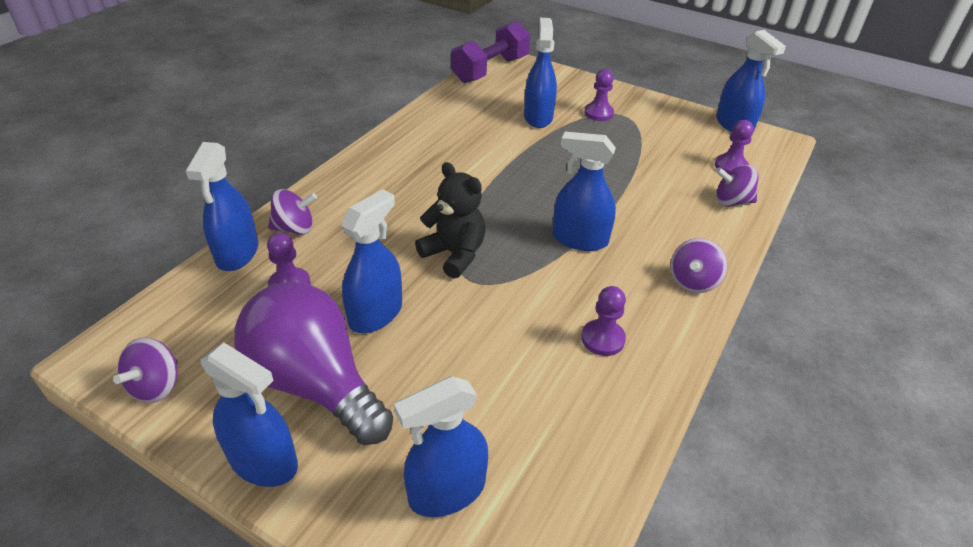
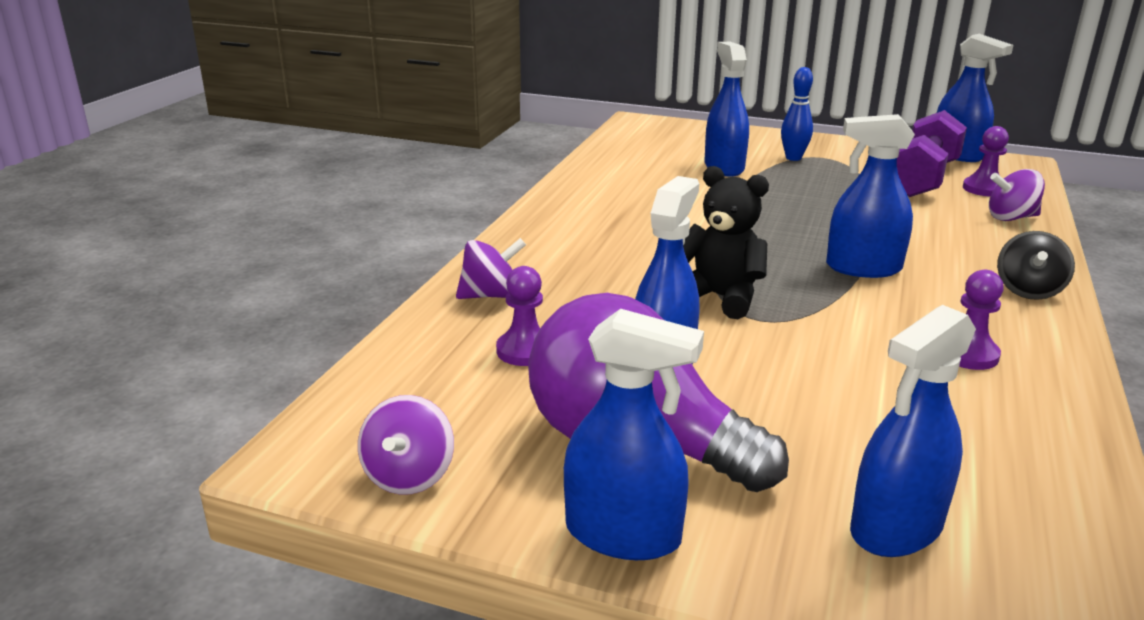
camera: 10 degrees left, 15 degrees down
blue spray bottle [185,142,258,271] -> none
purple dumbbell [451,21,530,83] -> purple dumbbell moved to [897,110,967,197]
purple pawn [584,69,614,121] -> blue bowling pin [781,67,813,161]
purple spinning top [670,238,728,293] -> black spinning top [997,231,1075,300]

